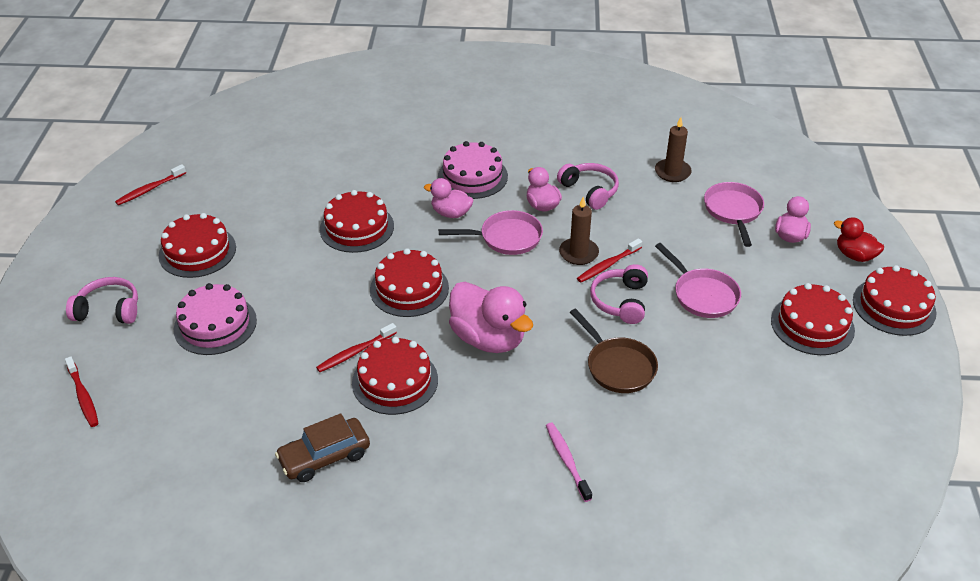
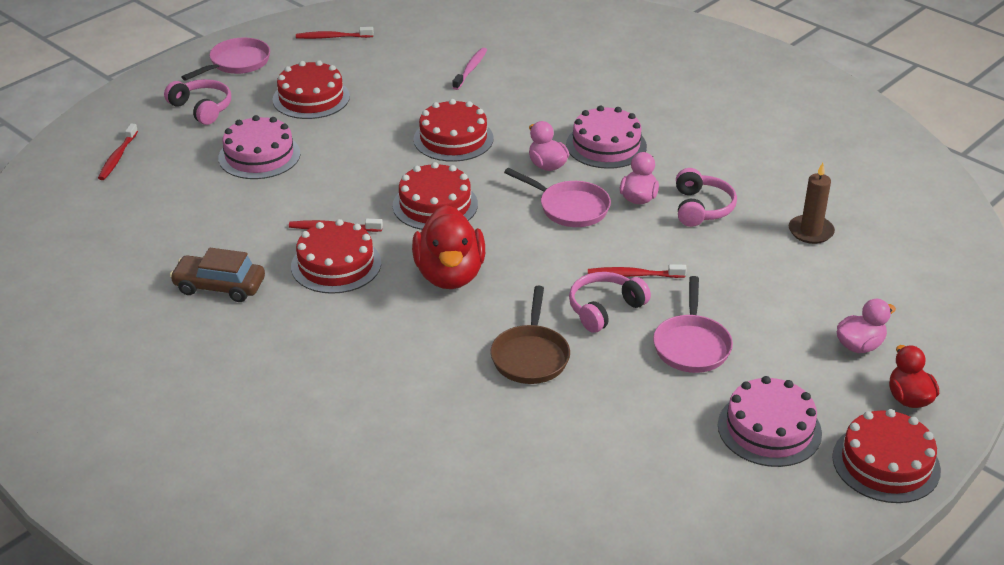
camera: 40 degrees right, 5 degrees down
pink duck [449,282,533,353] -> red duck [412,205,485,289]
pink toothbrush [546,423,592,502] -> pink toothbrush moved to [452,48,487,90]
brown candle [559,197,599,265] -> none
pink pan [704,182,764,247] -> pink pan moved to [181,38,270,80]
red cake [771,283,855,355] -> pink cake [718,376,822,467]

